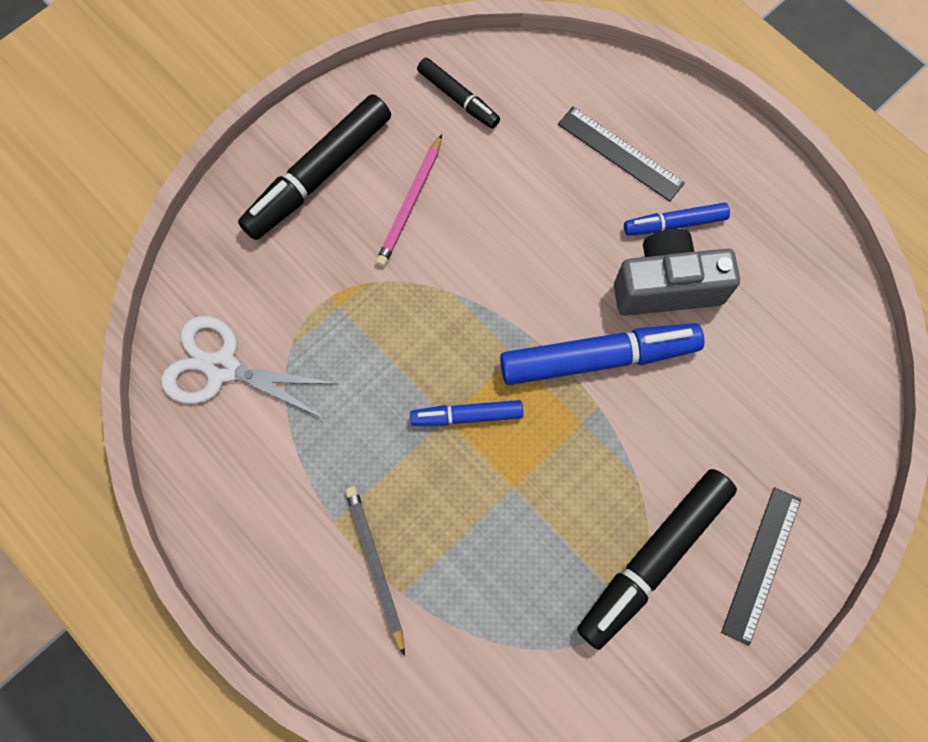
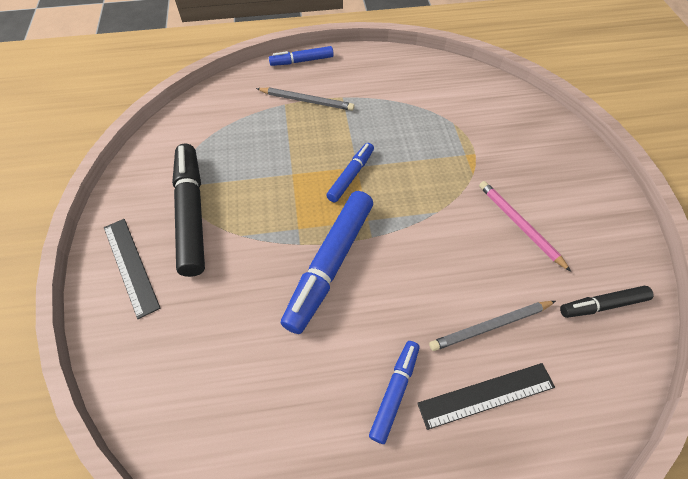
camera: 125 degrees right, 15 degrees down
white scissors [161,316,338,419] -> none
black marker [238,94,391,240] -> none
grey camera [614,229,740,316] -> none
none -> blue marker [269,46,334,66]
none -> grey pencil [429,301,556,351]

